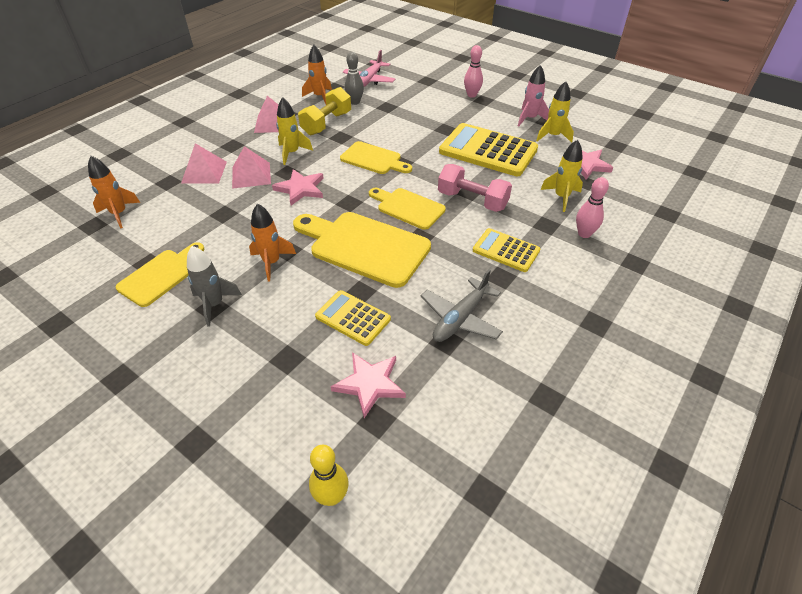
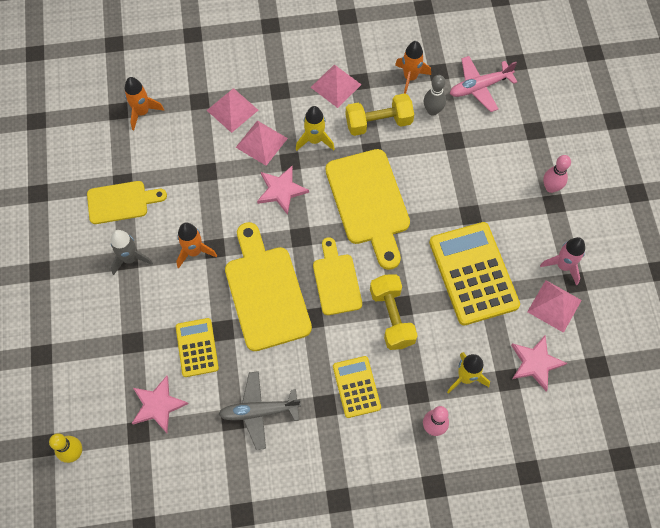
camera: 45 degrees right, 20 degrees up
yellow cutting board [340,141,412,174] -> yellow cutting board [326,149,410,270], size x1.64
pink dumbbell [438,164,512,212] -> yellow dumbbell [370,274,418,350]
yellow rocket [536,81,574,143] -> pink pyramid [527,280,582,333]

